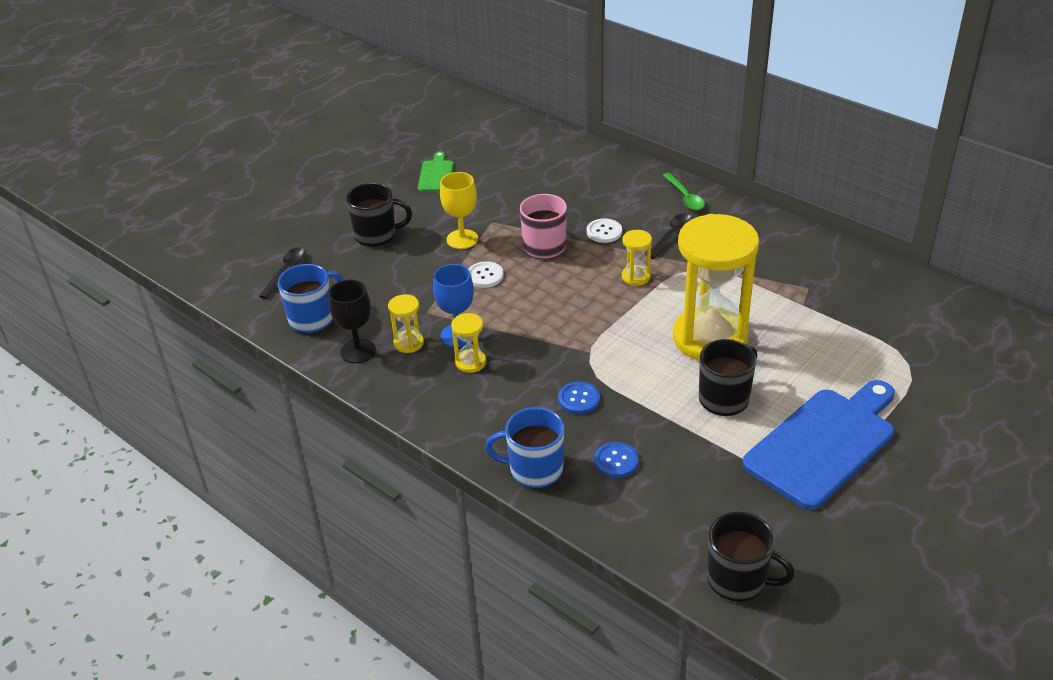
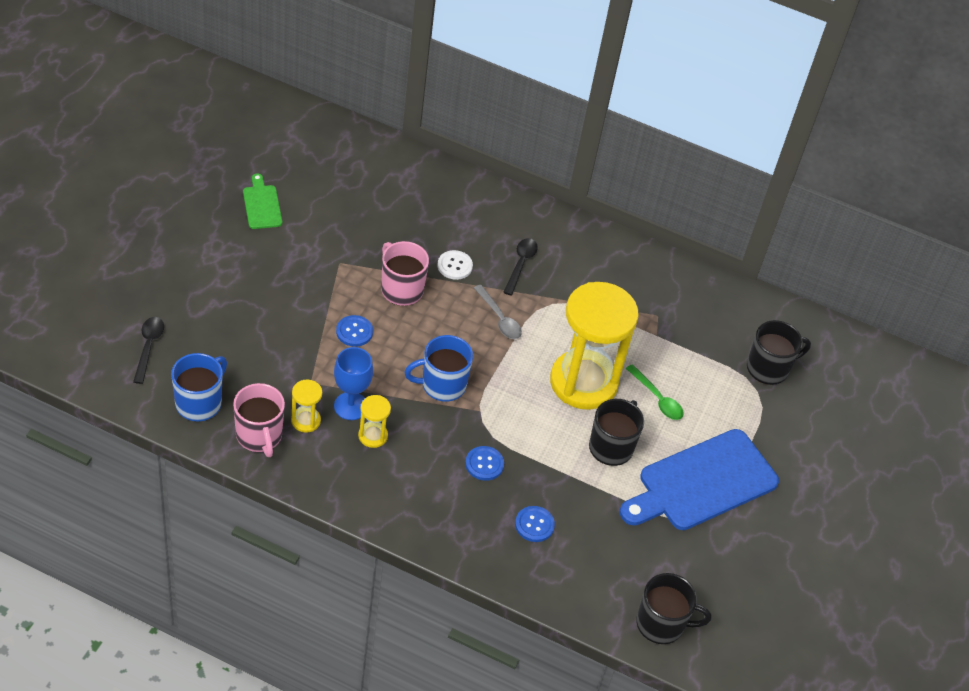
camera: 25 degrees left, 10 degrees up
black goblet [329,280,376,363] -> pink mug [233,383,285,457]
black mug [346,183,412,247] -> black mug moved to [747,320,811,385]
yellow goblet [440,172,478,249] -> none
white button [469,261,504,288] -> blue button [336,315,373,347]
blue mug [485,407,564,489] -> blue mug moved to [405,335,473,402]
yellow hourglass [622,230,652,286] -> grey spoon [474,285,522,339]
green spoon [663,173,705,210] -> green spoon moved to [626,364,684,420]
blue cutting board [742,380,895,510] -> blue cutting board turned 150 degrees counterclockwise [620,429,779,530]

